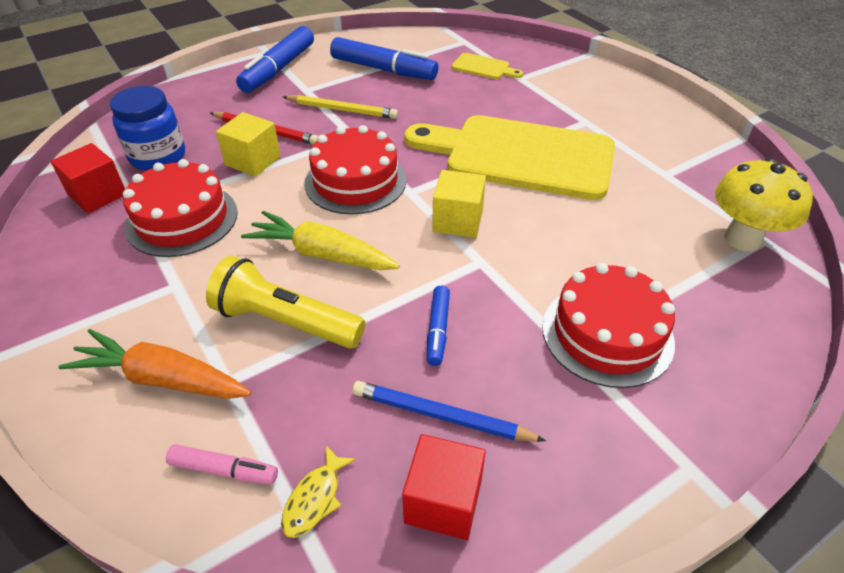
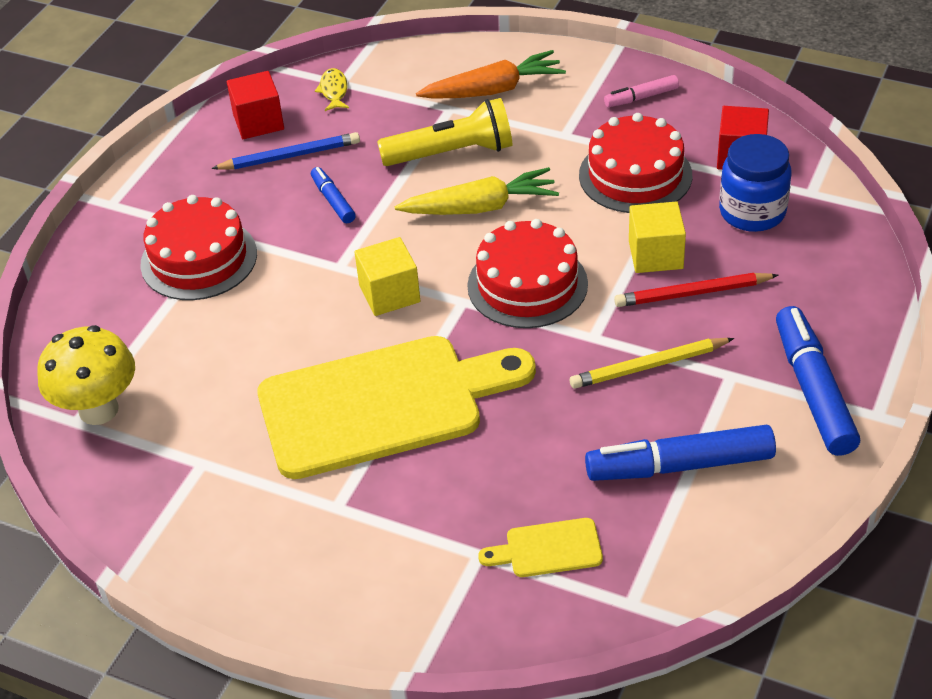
camera: 150 degrees right, 0 degrees up
pink marker [166,444,278,485] -> pink marker moved to [604,75,679,107]

